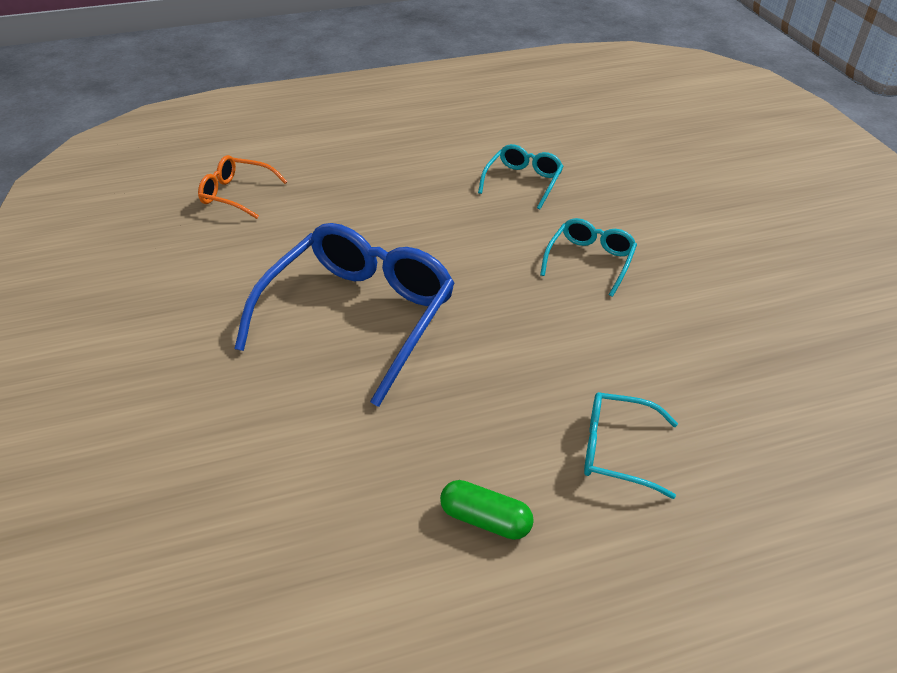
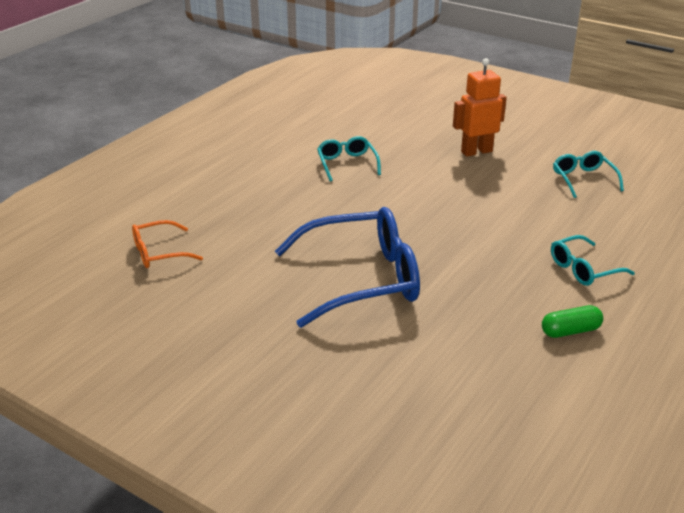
camera: 40 degrees left, 10 degrees down
blue glasses [234,223,455,407] -> blue glasses turned 90 degrees clockwise [275,207,420,328]
turquoise glasses [540,218,637,297] -> turquoise glasses moved to [553,151,624,198]
none -> orange robot [453,58,507,157]

